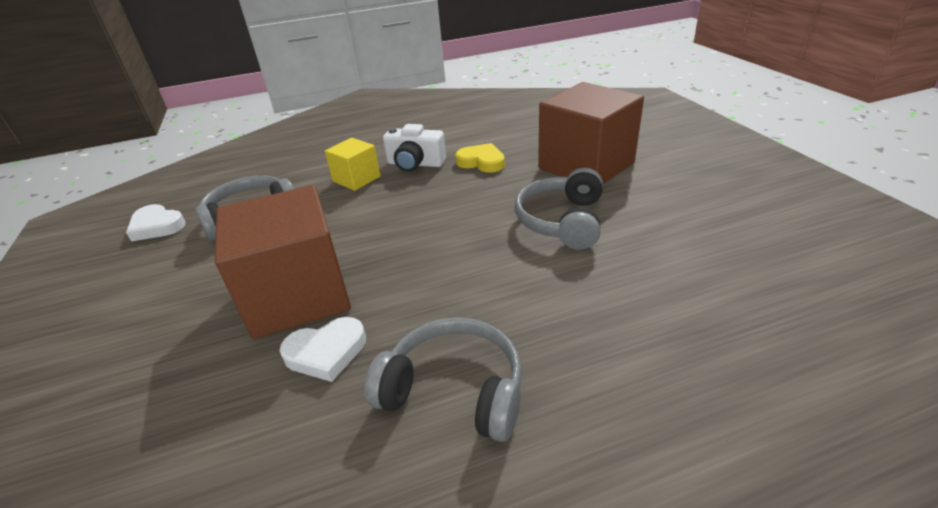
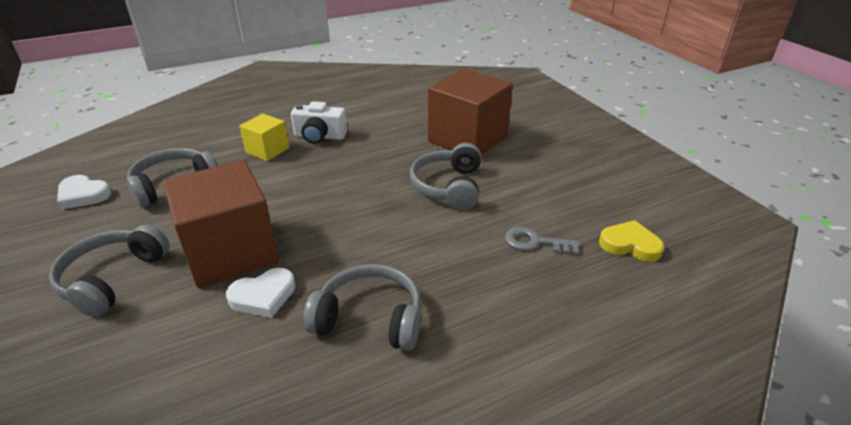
camera: 10 degrees left, 0 degrees up
yellow heart [455,143,505,173] -> yellow heart moved to [599,220,664,262]
none -> grey headphones [49,225,170,317]
none -> grey key [505,227,580,255]

